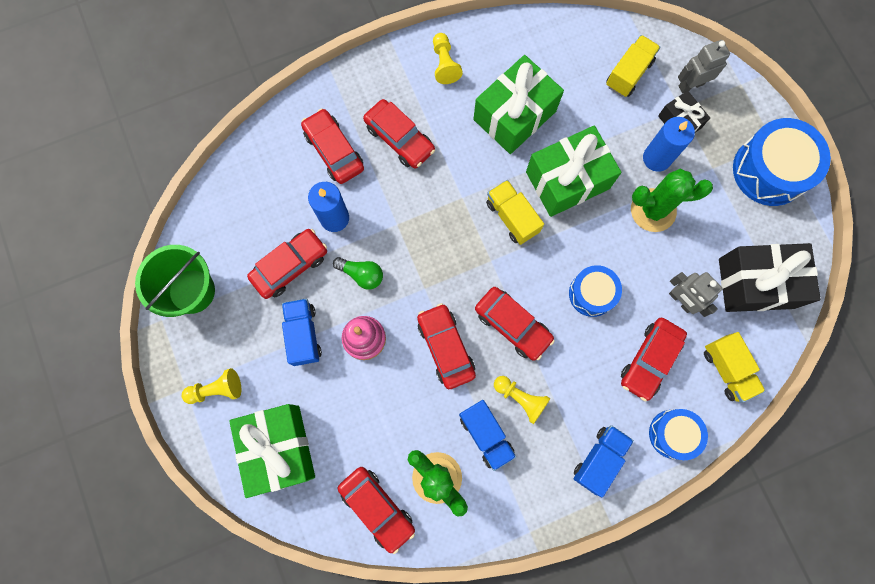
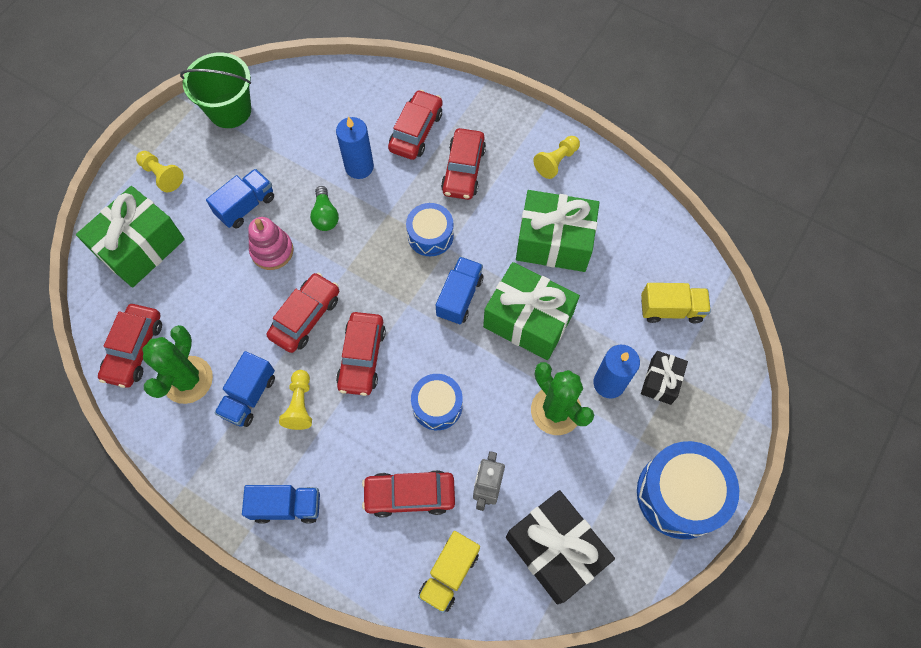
camera: 55 degrees right, 10 degrees down
red car [247,229,327,299] -> none
yellow truck [486,180,544,245] -> blue truck [436,257,483,324]
blue drum [649,409,708,460] -> blue drum moved to [406,203,454,256]
grey robot [678,40,730,93] -> none

